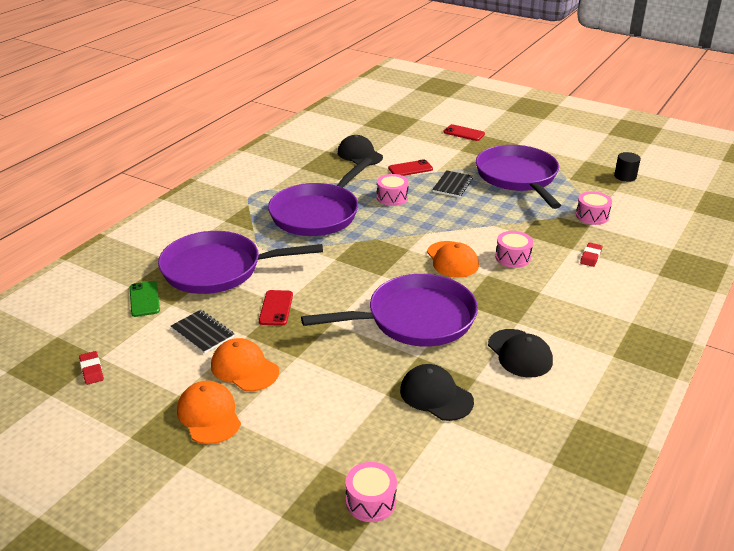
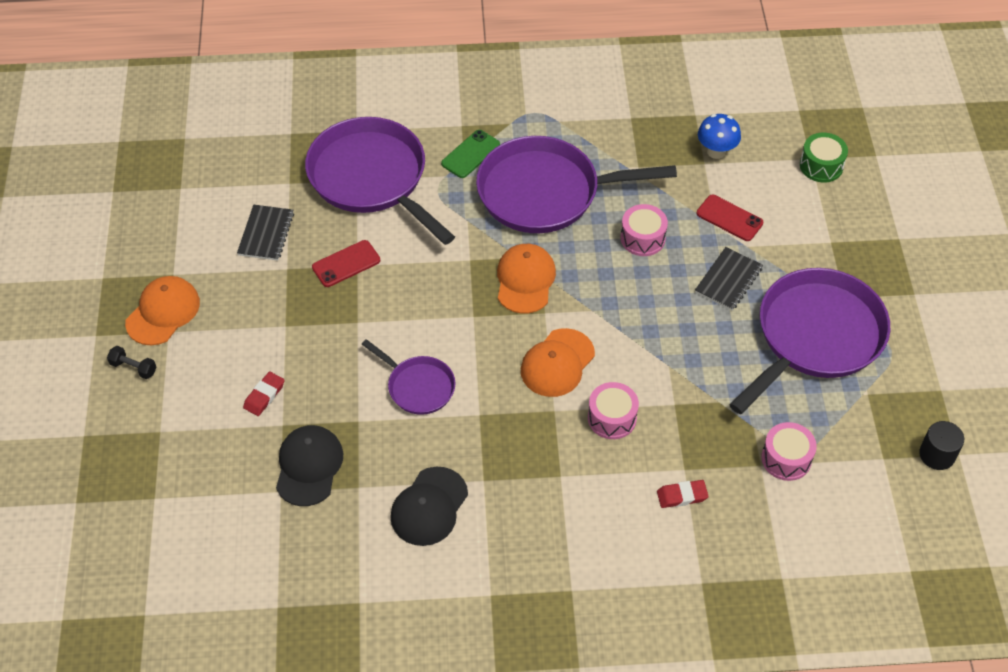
camera: 55 degrees right, 20 degrees up
red eraser [79,351,104,385] -> red eraser moved to [243,371,284,416]
green phone [130,281,160,317] -> green phone moved to [441,130,500,178]
orange cap [211,338,279,391] -> orange cap moved to [497,244,556,314]
purple pan [301,274,478,347] -> purple pan [362,339,456,415], size x0.51
black cap [338,135,383,166] -> blue mushroom [698,114,741,159]
pink drum [345,462,397,522] -> none
black notebook [432,170,473,197] -> black notebook turned 45 degrees counterclockwise [695,247,763,310]
red phone [444,124,485,141] -> none
none -> black dumbbell [107,346,156,379]
none -> green drum [800,133,848,182]

